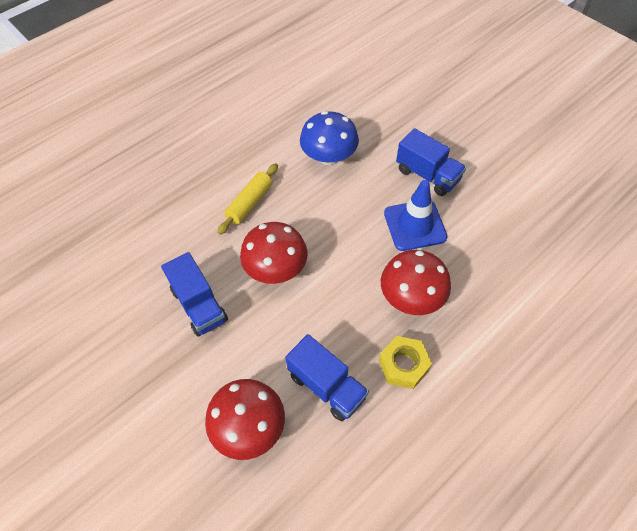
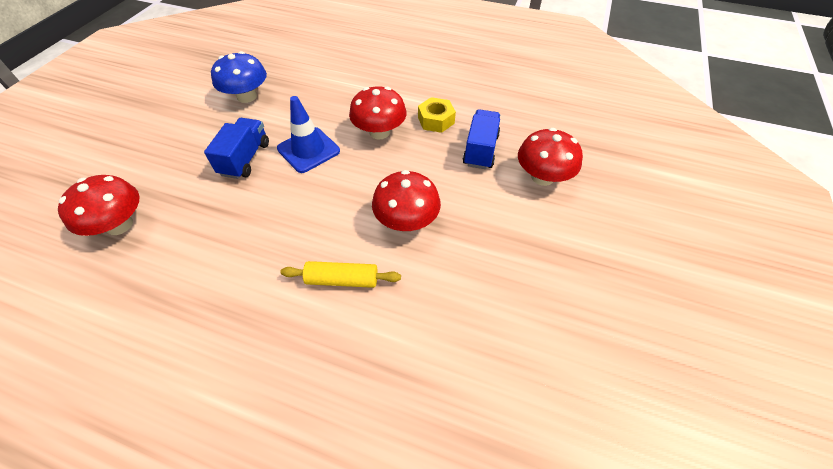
camera: 120 degrees left, 5 degrees down
blue truck [161,252,228,337] -> none
blue mushroom [300,111,359,165] -> blue mushroom moved to [211,51,267,103]
none -> red mushroom [58,175,140,236]

